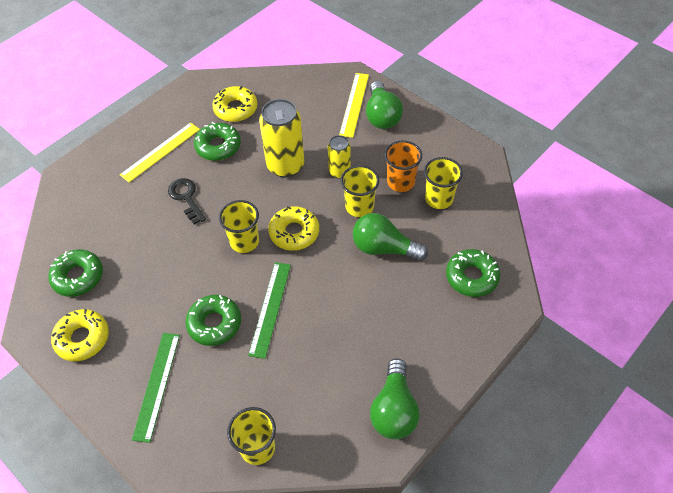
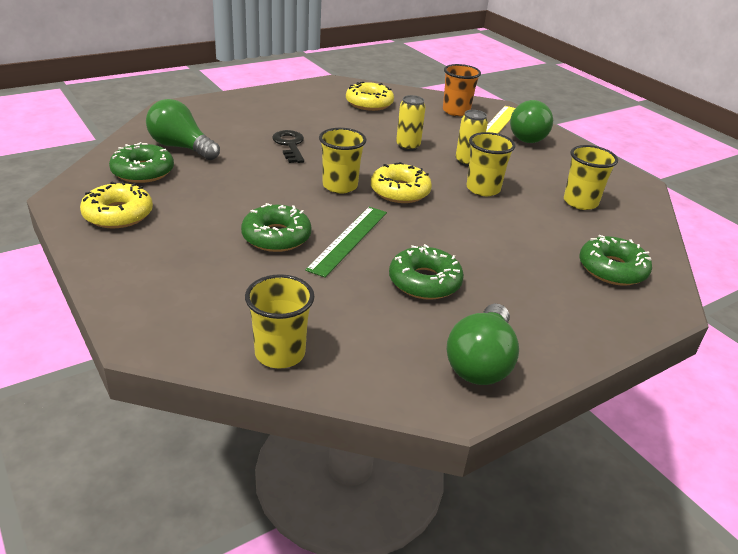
camera: 10 degrees right, 20 degrees down
yellow ruler [120,122,200,183] -> none
green ruler [132,333,180,443] -> none
green donut [194,122,241,161] -> green donut moved to [389,244,464,300]
yellow can [259,99,304,177] -> yellow can [396,95,426,151], size x0.57
green light bulb [353,213,428,261] -> green light bulb moved to [146,99,220,160]
orange cup [384,141,422,192] -> orange cup moved to [443,64,481,116]

